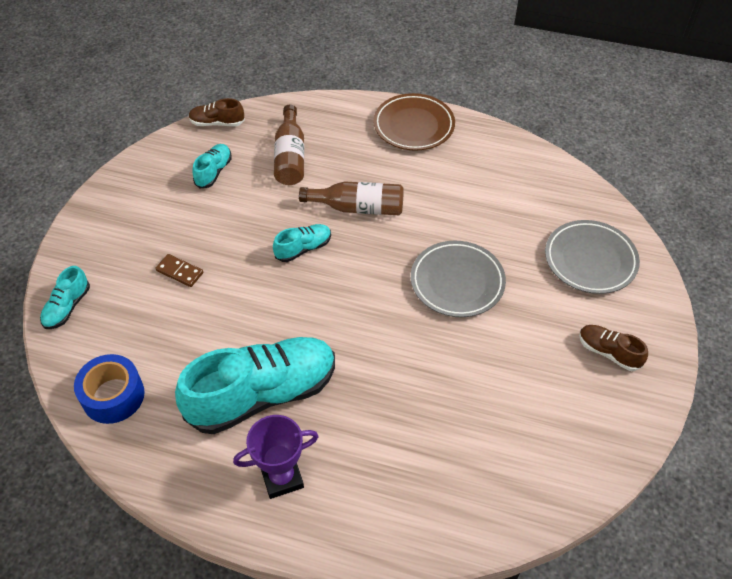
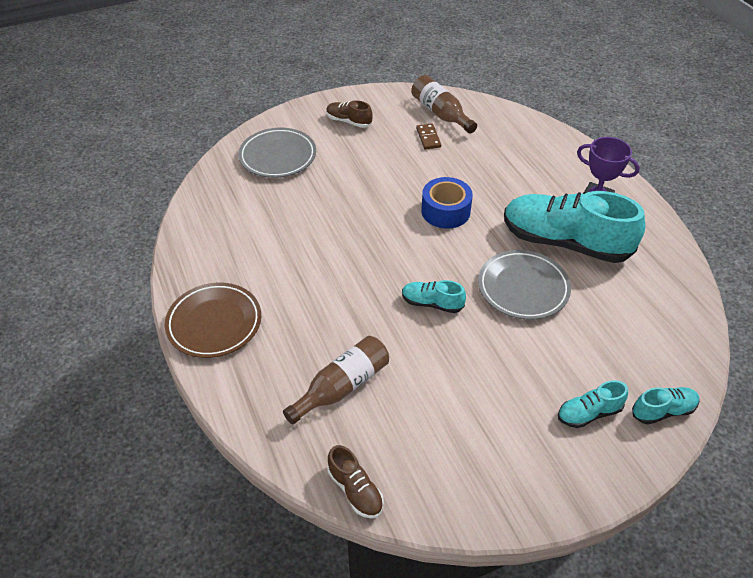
camera: 130 degrees left, 5 degrees down
blue tape [74,354,144,424] -> blue tape moved to [421,177,473,229]
brown domino [155,254,203,287] -> brown domino moved to [416,124,441,150]
turquoise shoe [192,144,232,189] -> turquoise shoe moved to [558,380,628,428]
brown bottle [299,182,404,215] -> brown bottle moved to [411,75,477,134]
grey plate [411,241,506,317] -> grey plate moved to [478,250,571,320]
brown shoe [579,325,648,371] -> brown shoe turned 120 degrees clockwise [326,100,373,128]

